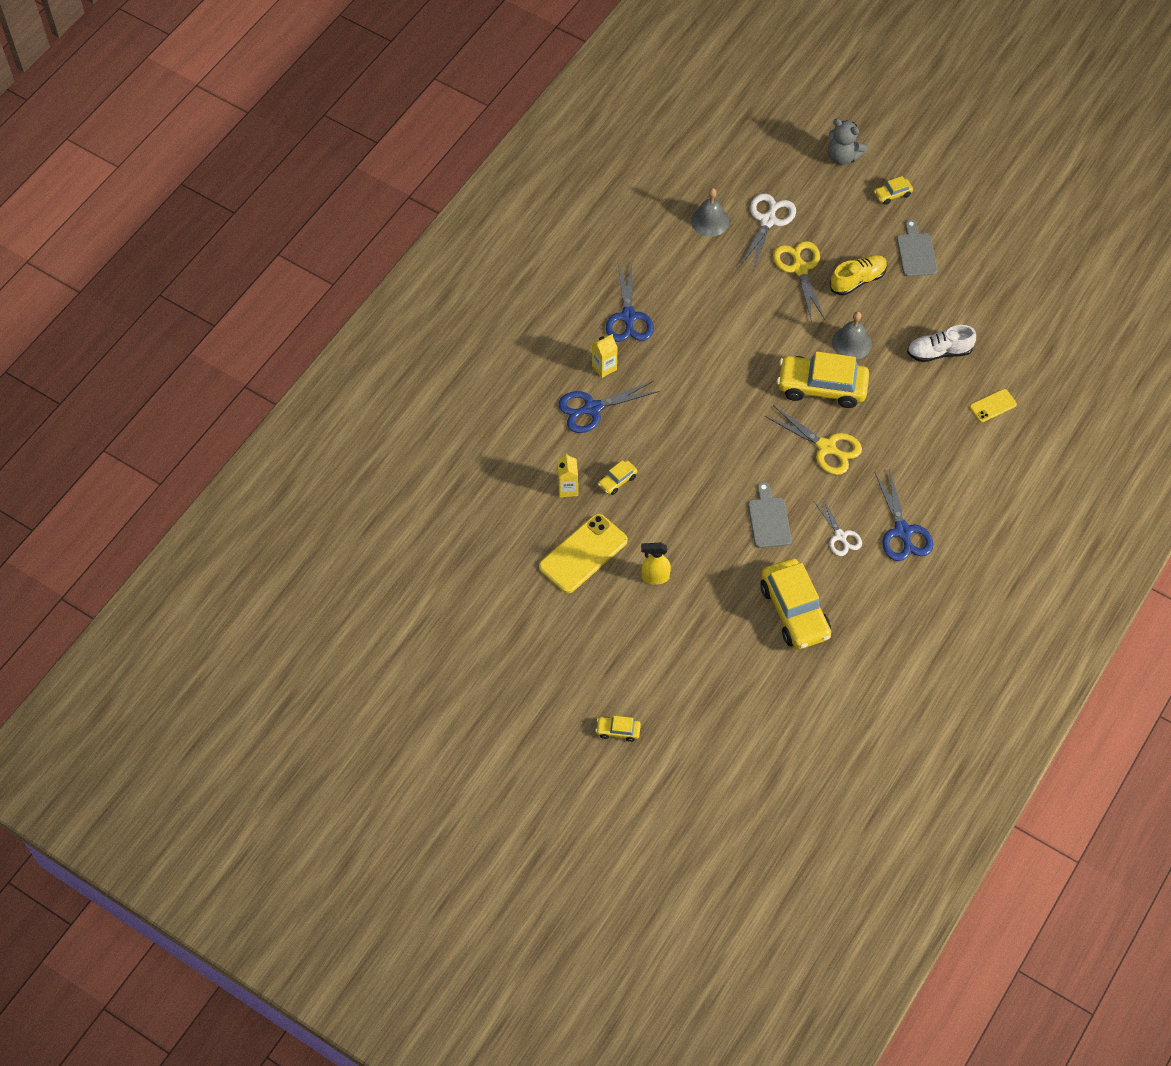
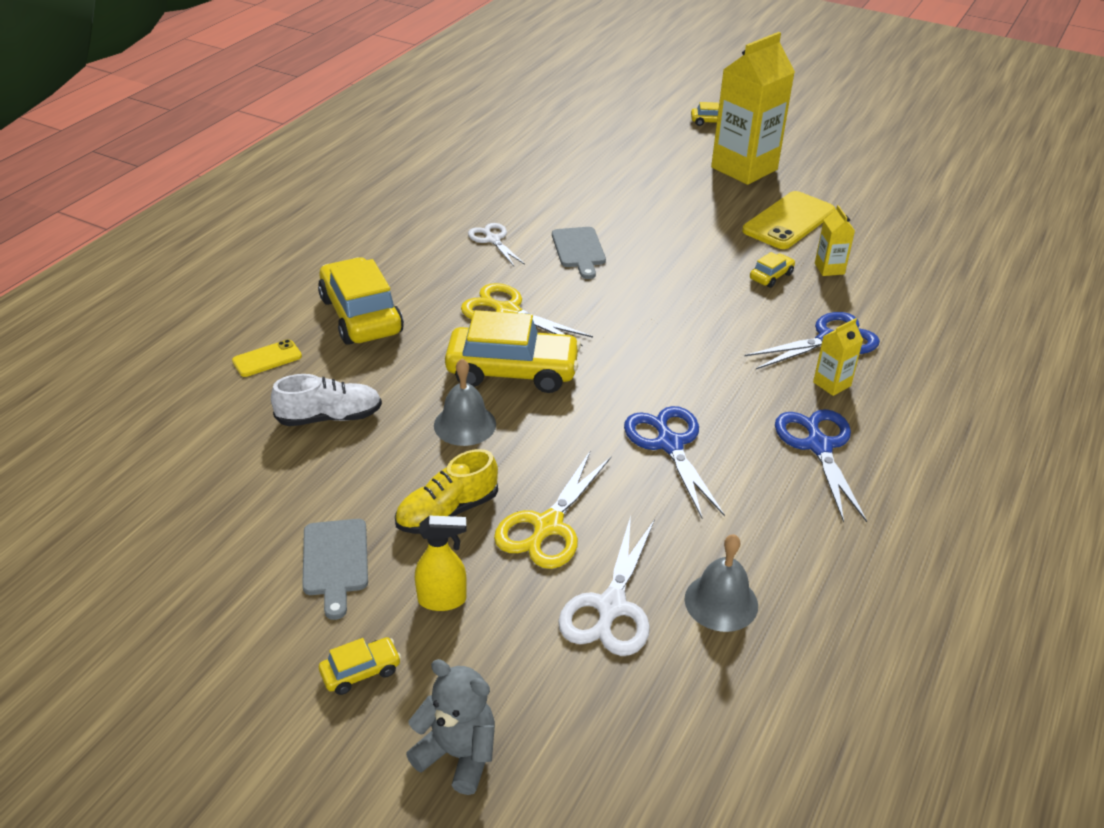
camera: 175 degrees right, 20 degrees down
yellow spray bottle [641,543,671,585] -> yellow spray bottle moved to [415,515,467,611]
yellow car [760,559,831,649] -> yellow car moved to [318,257,404,345]
yellow scissors [773,241,825,322] -> yellow scissors turned 45 degrees clockwise [494,450,611,569]
blue scissors [875,469,933,561] -> blue scissors moved to [624,406,725,518]
none -> yellow carton [711,32,795,185]

